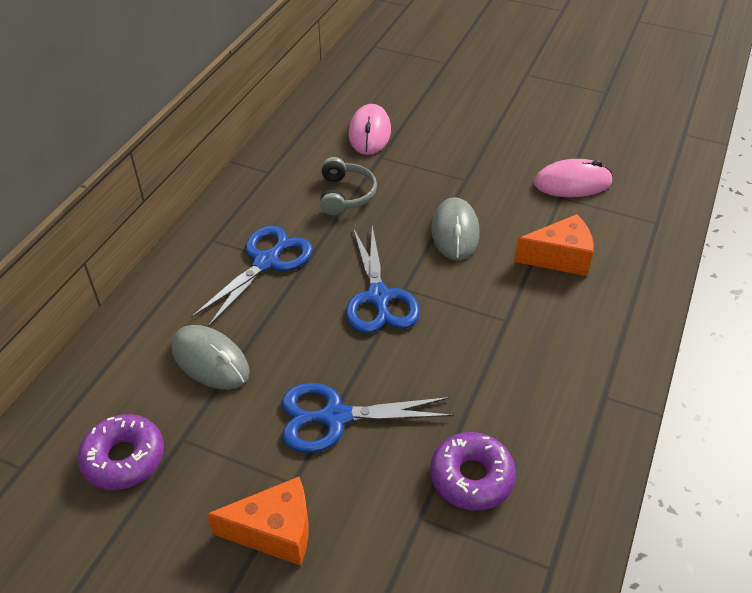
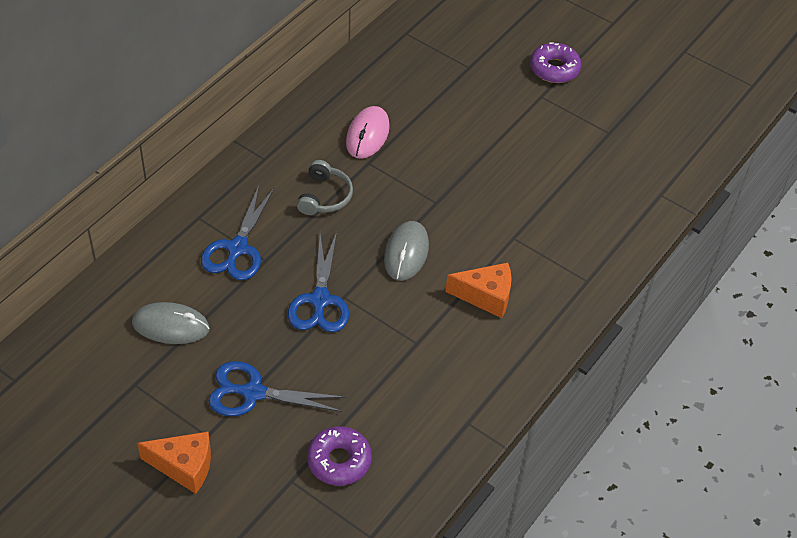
camera: 10 degrees right, 5 degrees up
purple donut [78,414,164,490] -> purple donut moved to [530,42,582,83]
grey mouse [171,325,250,390] -> grey mouse turned 45 degrees counterclockwise [132,302,210,344]
blue scissors [191,226,313,327] -> blue scissors turned 150 degrees clockwise [201,186,274,280]
pink mouse [534,159,613,197] -> none

